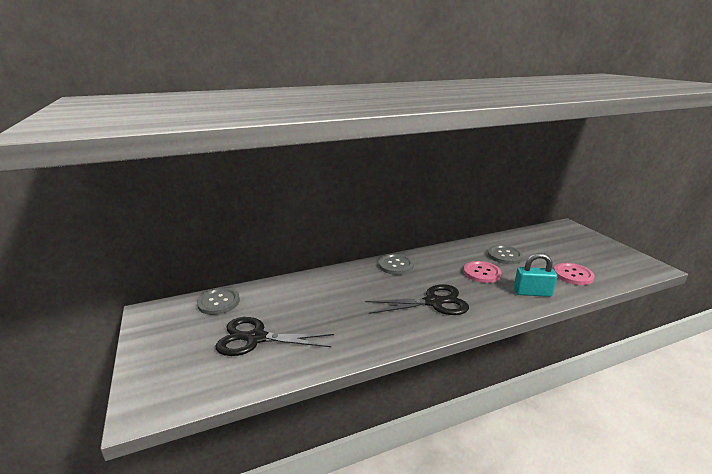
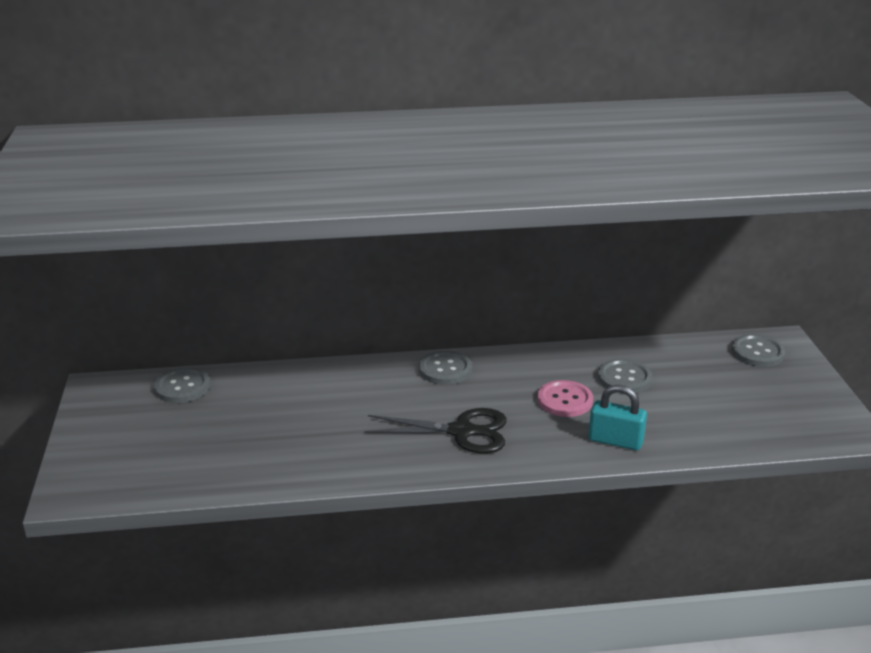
camera: 15 degrees right, 5 degrees up
black scissors [216,317,334,356] -> none
pink button [554,263,595,285] -> none
none -> grey button [731,334,785,367]

